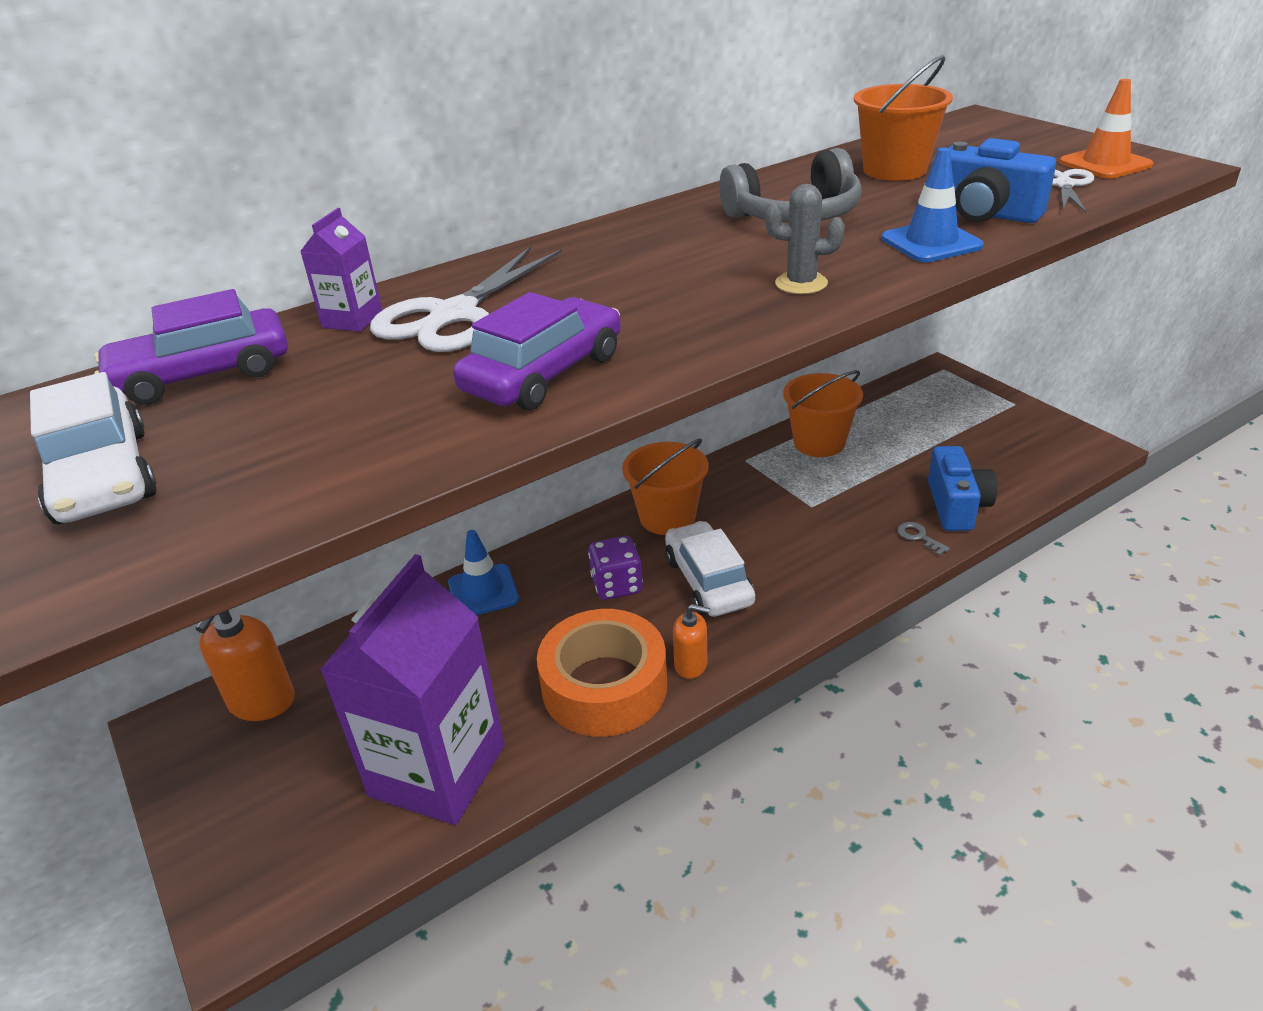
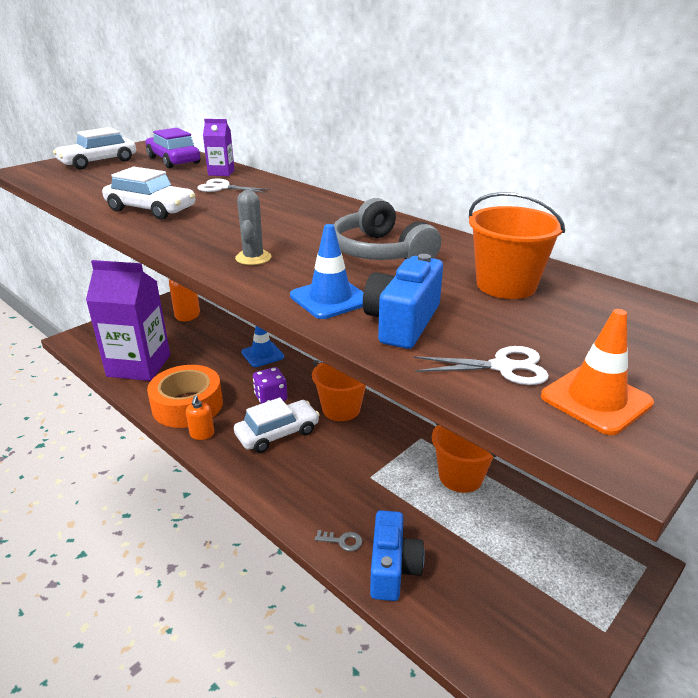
camera: 75 degrees right, 5 degrees down
white scissors [370,246,562,352] -> white scissors [197,179,270,193], size x0.57
purple car [453,292,621,410] -> white car [102,167,196,220]
grey key [897,522,950,556] -> grey key turned 60 degrees clockwise [315,530,362,551]
blue camera [928,446,997,531] -> blue camera turned 75 degrees counterclockwise [370,510,425,601]

